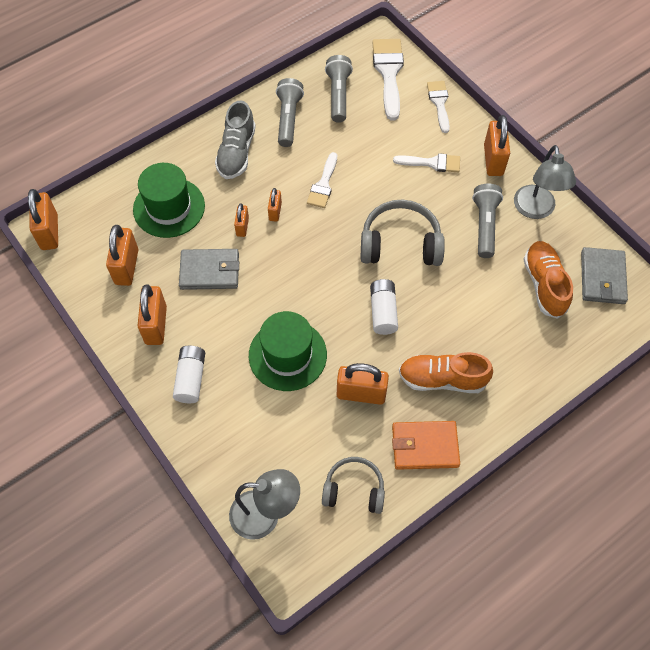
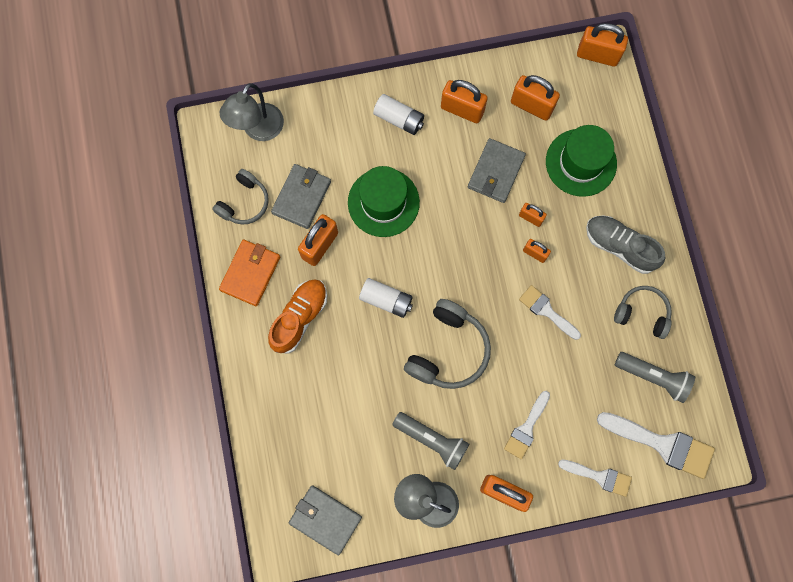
camera: 115 degrees right, 15 degrees up
grey flashlight [276,78,304,147] -> grey headphones [614,286,672,339]
orange shoe [523,241,573,319] -> none
none -> grey wallet [271,164,331,229]

